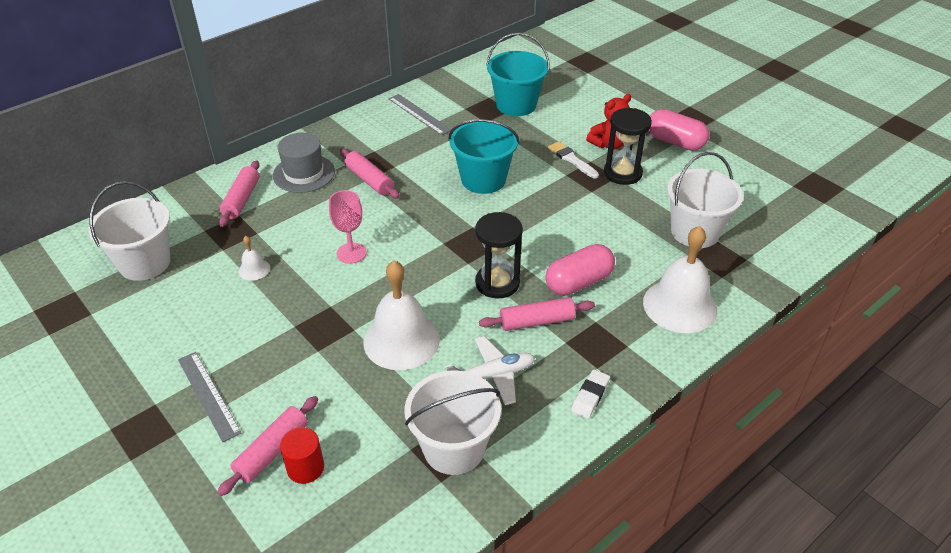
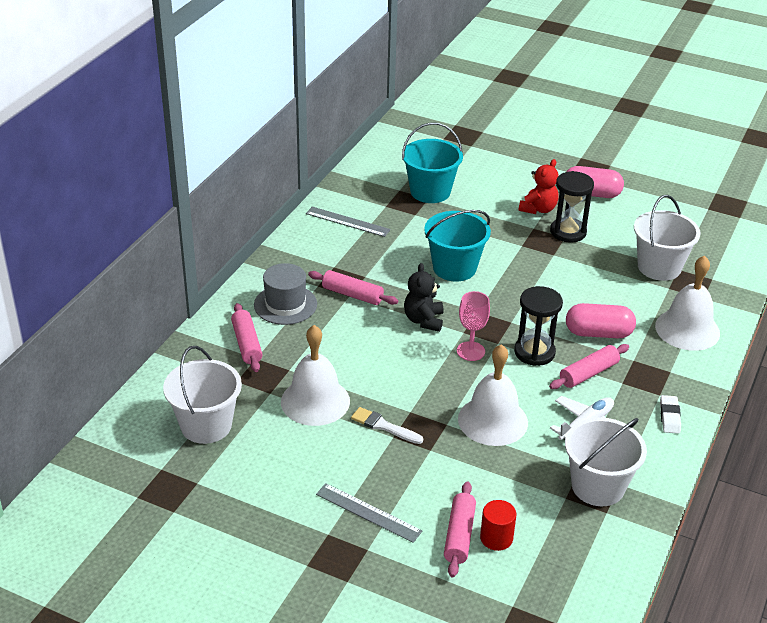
camera: 25 degrees left, 5 degrees down
white bell [238,236,270,281] -> white bell [281,325,350,426], size x2.24
pink goblet [329,190,367,264] -> pink goblet moved to [457,291,490,361]
pink capsule [545,244,615,296] -> pink capsule turned 60 degrees clockwise [566,303,636,338]
white brush [548,141,599,179] -> white brush moved to [351,407,423,444]
none -> black teddy bear [404,263,444,332]

